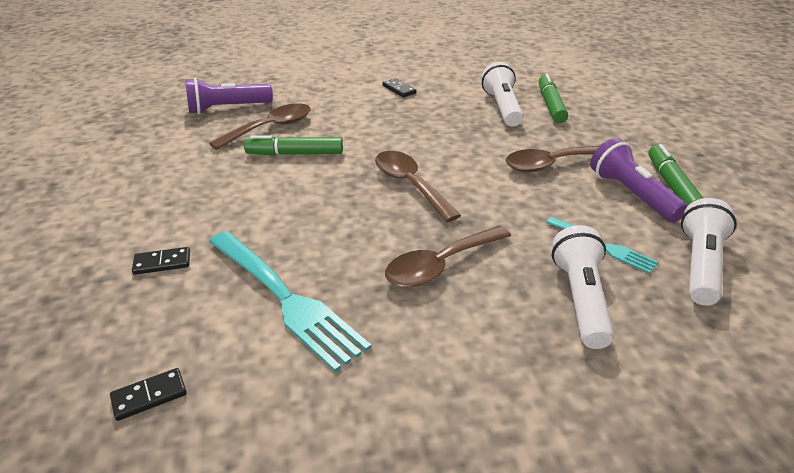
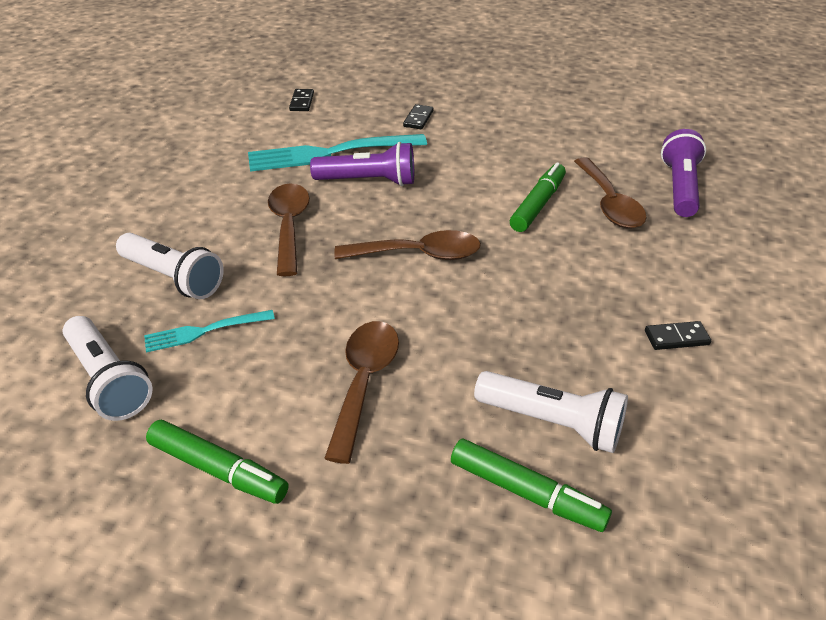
camera: 120 degrees right, 5 degrees up
purple flashlight [590,138,687,223] -> purple flashlight moved to [310,142,414,186]

